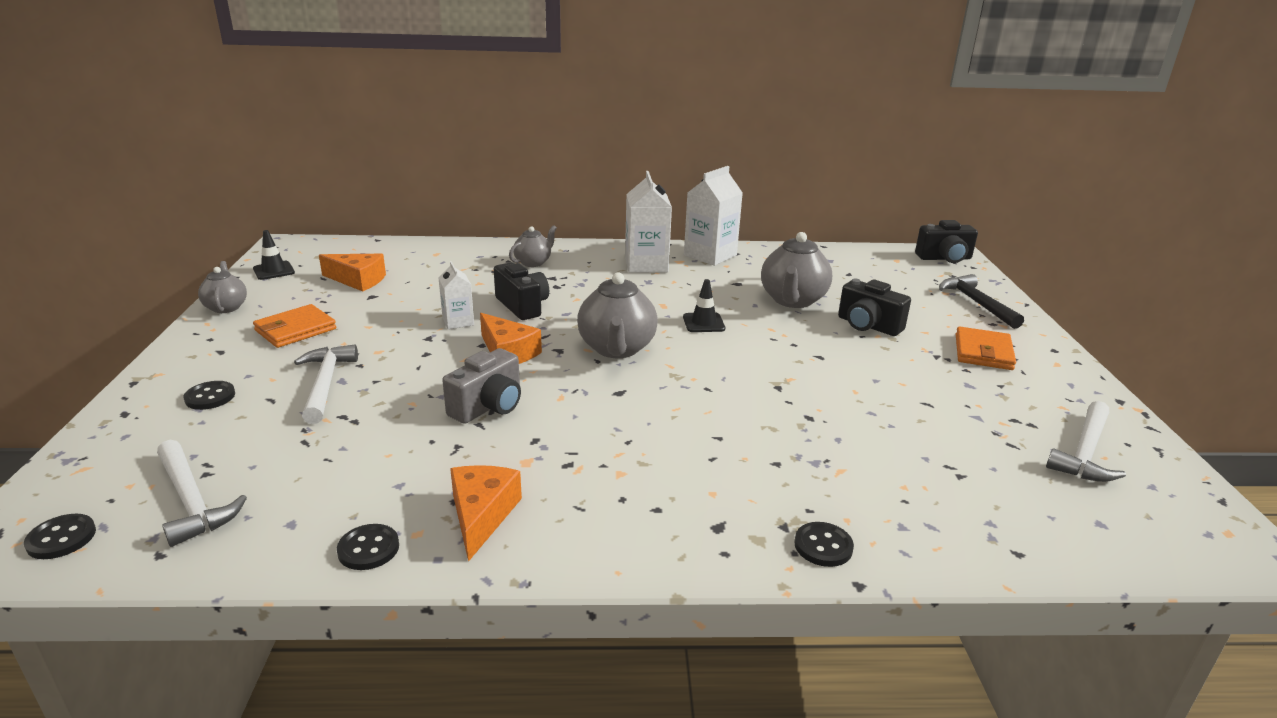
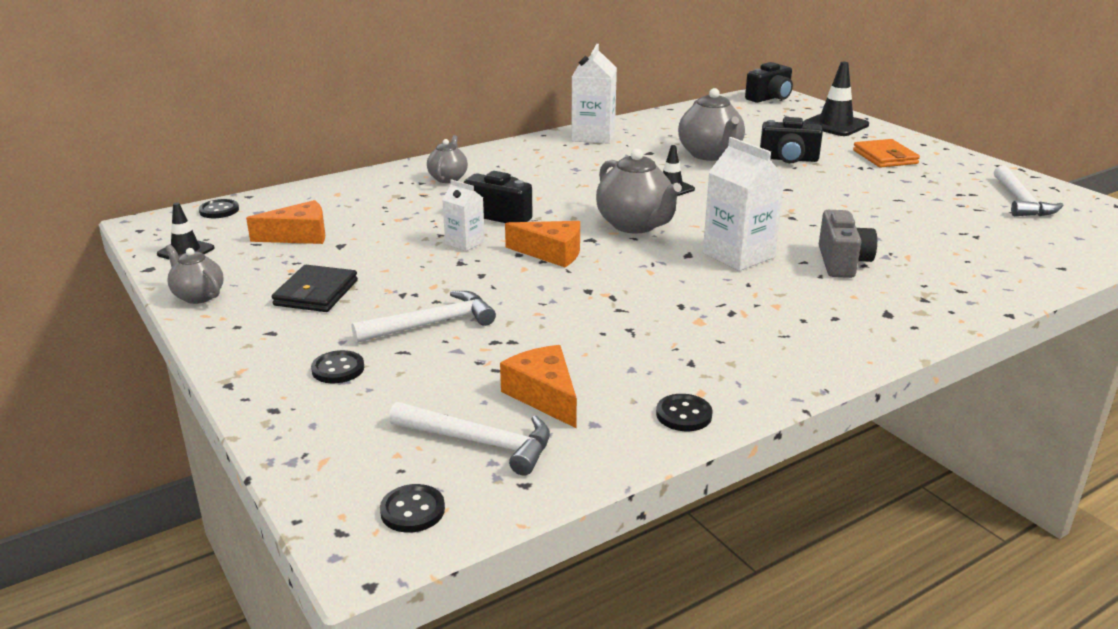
camera: 30 degrees left, 0 degrees up
orange wallet [253,304,336,348] -> black wallet [272,265,358,312]
white hammer [294,344,358,424] -> white hammer turned 105 degrees clockwise [352,291,496,343]
grey camera [442,348,521,424] -> grey camera moved to [819,210,877,278]
orange cheese [450,465,522,562] -> orange cheese moved to [500,345,577,428]
white carton [625,171,672,273] -> white carton moved to [703,137,785,271]
black button [794,522,854,567] -> black button moved to [199,199,239,218]
black hammer [939,274,1024,329] -> black traffic cone [803,62,869,136]

